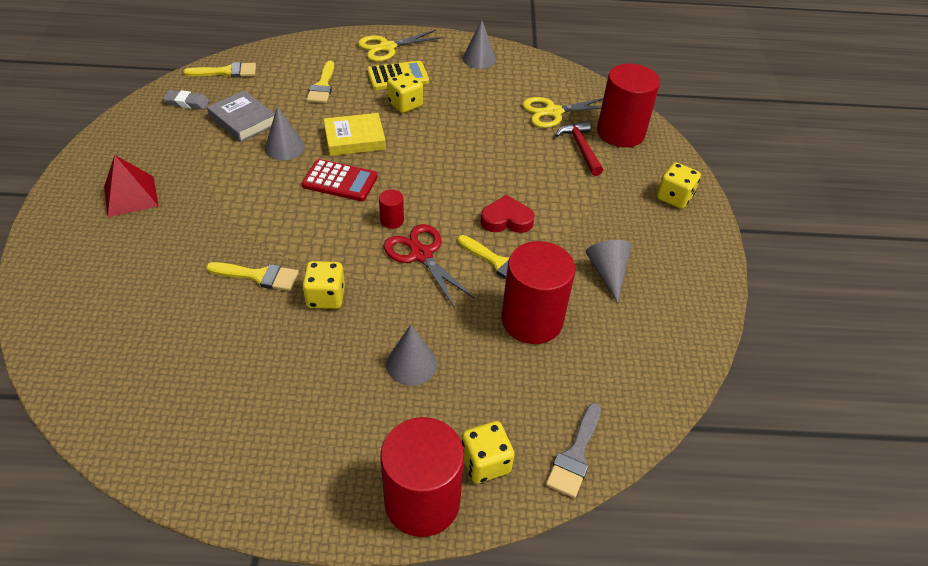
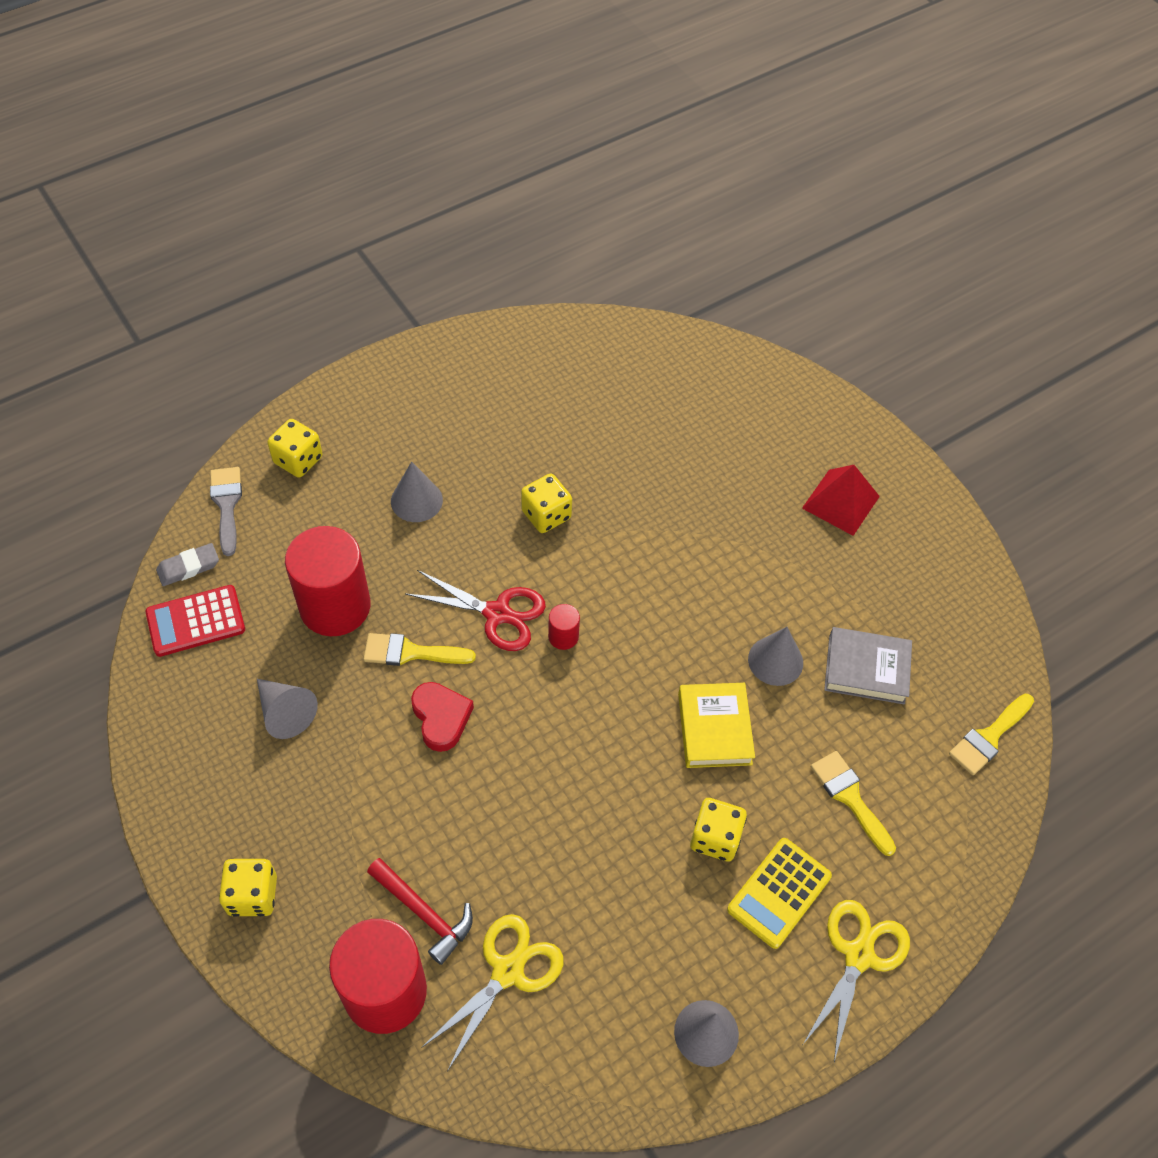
camera: 145 degrees right, 10 degrees up
grey eraser [163,90,210,110] -> grey eraser moved to [156,543,219,586]
yellow brush [206,262,299,291] -> none
red calculator [302,159,378,201] -> red calculator moved to [146,585,245,657]
yellow book [323,113,386,156] -> yellow book turned 45 degrees counterclockwise [678,683,755,768]
red cylinder [380,417,464,537] -> none
red heart [481,195,535,233] -> red heart turned 75 degrees counterclockwise [411,682,474,752]

